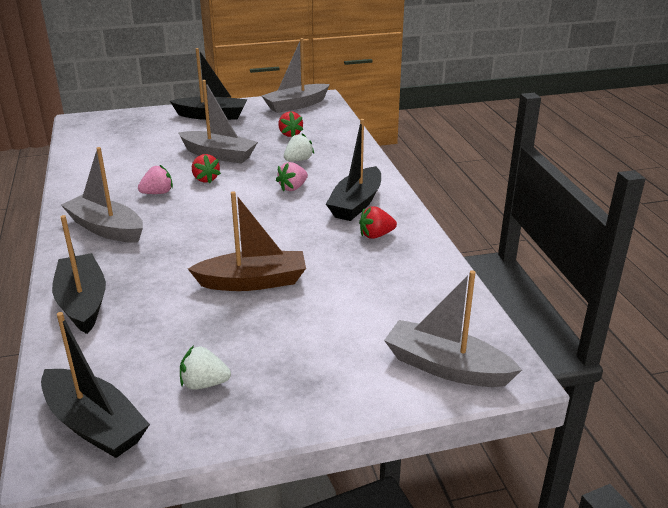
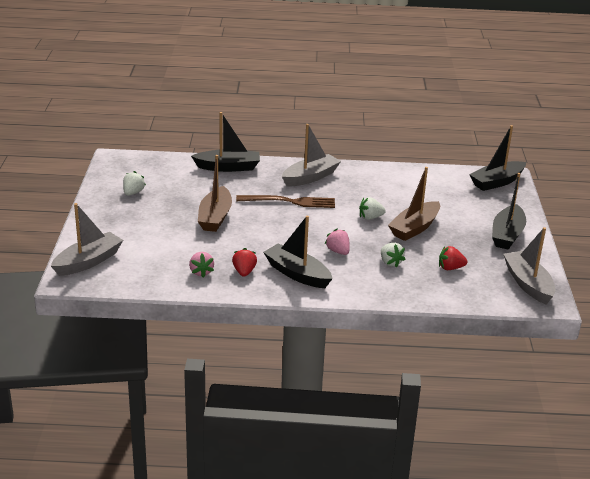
camera: 105 degrees right, 0 degrees up
black boat [41,312,150,458] -> black boat moved to [469,125,526,191]
pink strawberry [138,165,173,194] -> pink strawberry moved to [189,252,214,278]
grey boat [178,80,258,163] -> brown boat [388,167,440,241]
red strawberry [192,154,221,183] -> white strawberry [359,197,386,220]
none -> brown fork [236,195,335,208]

